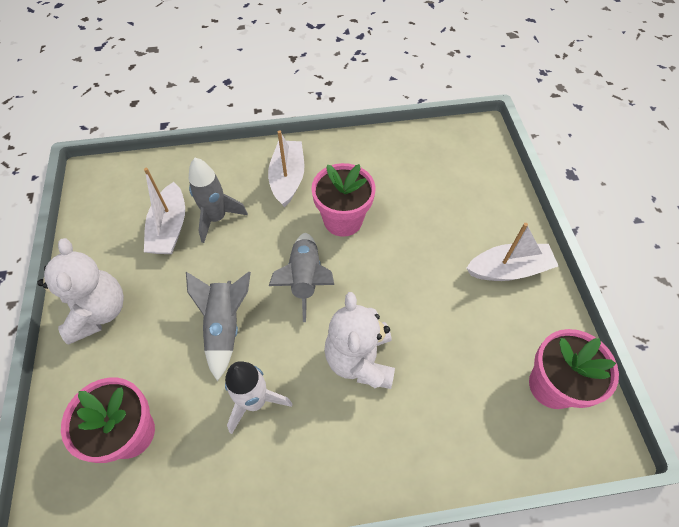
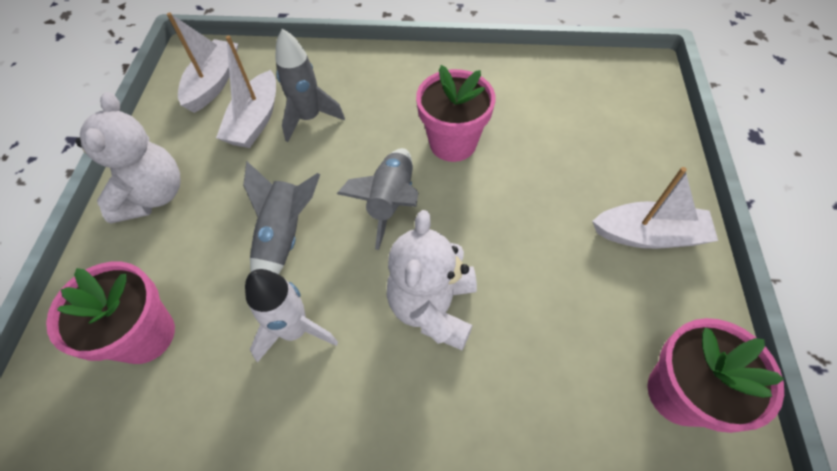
camera: 15 degrees right, 0 degrees up
white boat [268,130,304,207] -> white boat moved to [167,13,238,113]

